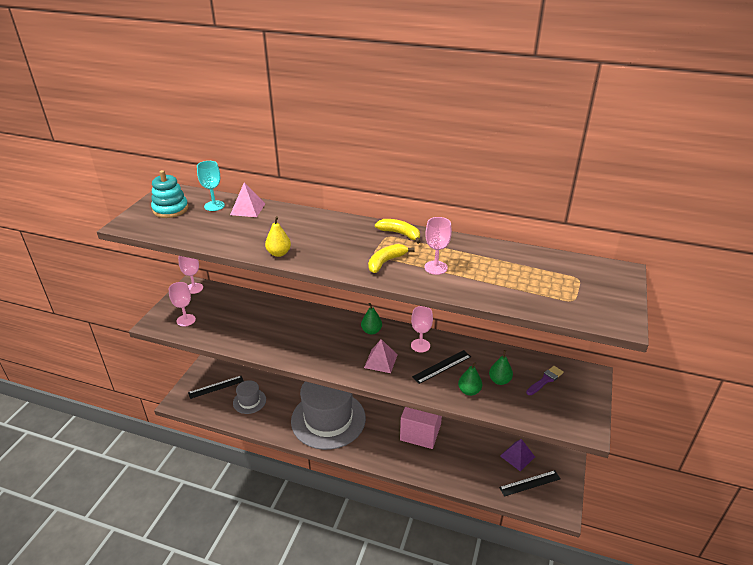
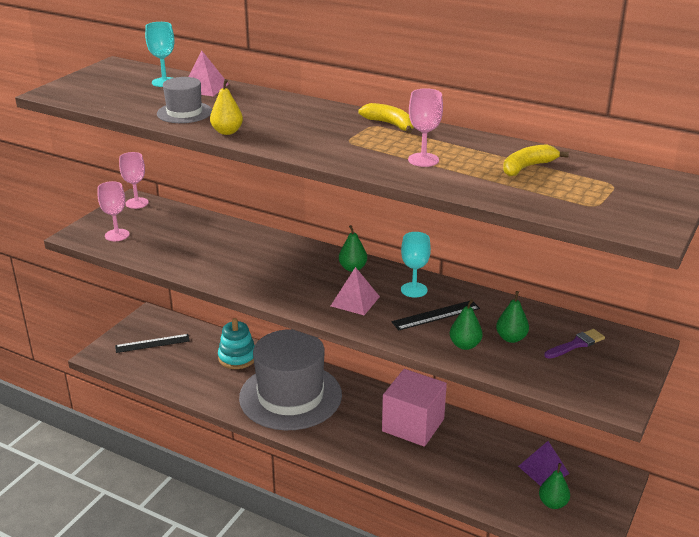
camera: 10 degrees right, 5 degrees down
turquoise stacking toy [151,170,188,218] -> turquoise stacking toy moved to [218,318,255,369]
grey hat [233,380,266,414] -> grey hat moved to [157,77,212,123]
yellow banana [368,244,415,273] -> yellow banana moved to [503,144,569,176]
pink goblet [411,306,433,353] -> turquoise goblet [401,232,431,297]
black ruler [499,470,560,497] -> green pear [539,463,570,509]

